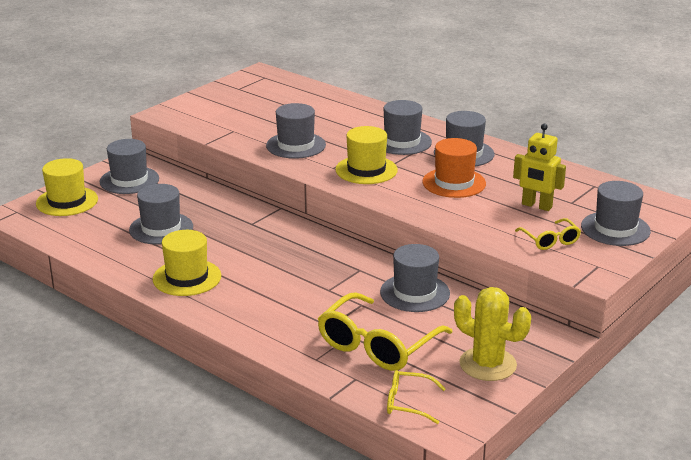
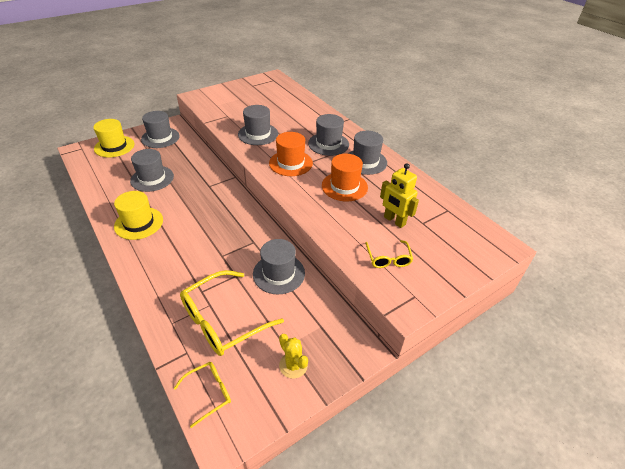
camera: 15 degrees right, 15 degrees up
yellow hat [335,126,398,184] -> orange hat [269,132,313,176]
yellow glasses [387,370,446,424] -> yellow glasses turned 120 degrees clockwise [174,362,231,428]
yellow cactus [454,287,531,381] -> yellow cactus [279,334,308,379], size x0.61
grey hat [581,181,651,246] -> none

